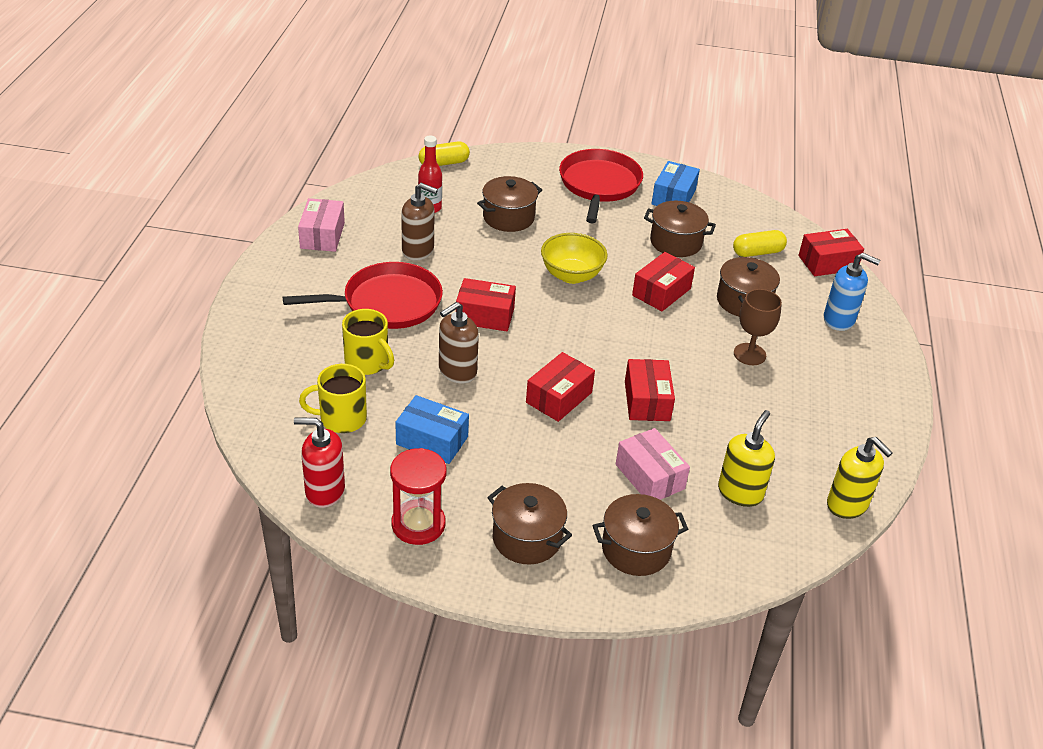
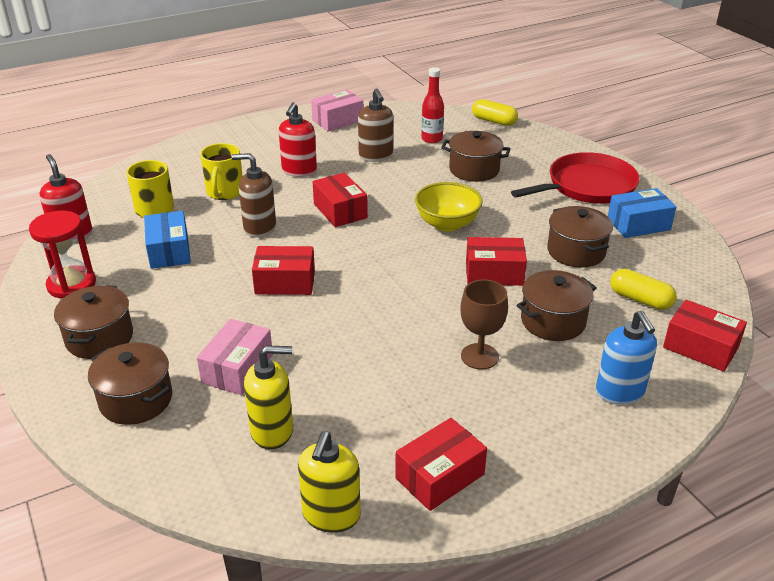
camera: 55 degrees right, 5 degrees down
red pan [283,262,443,329] -> red soap dispenser [279,102,317,177]
red box [625,359,675,421] -> red box moved to [395,418,487,511]

